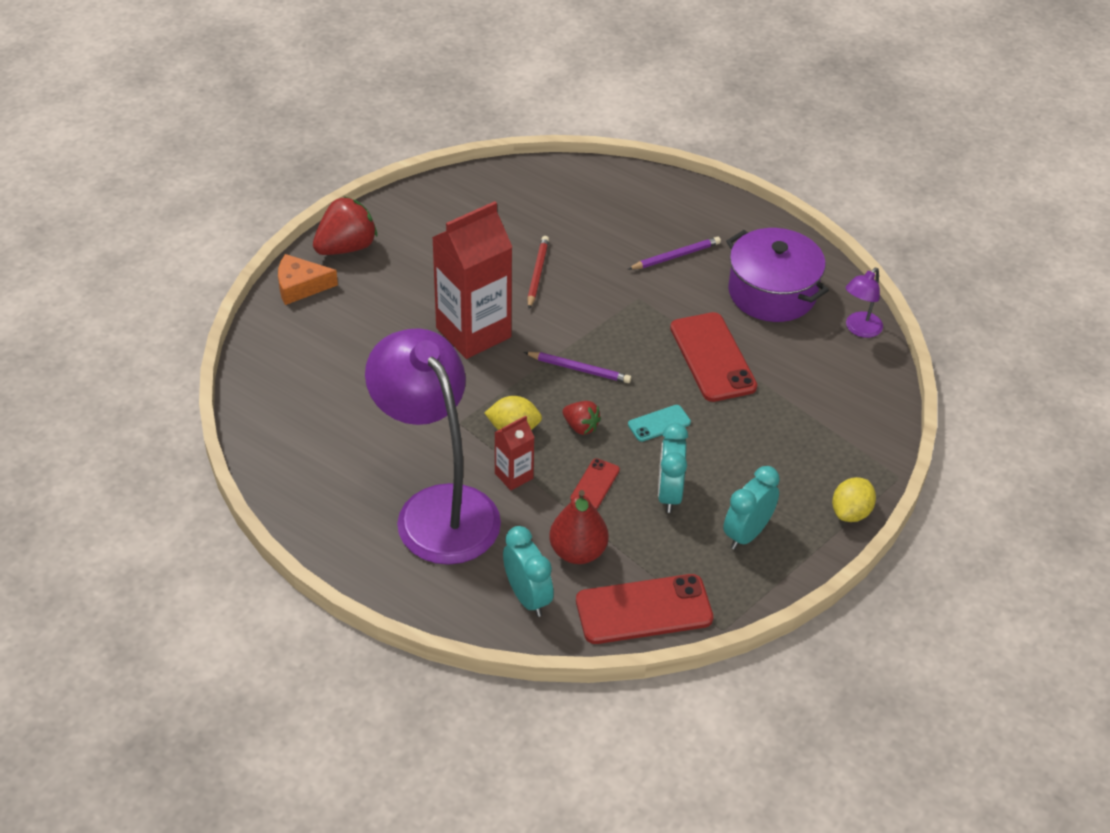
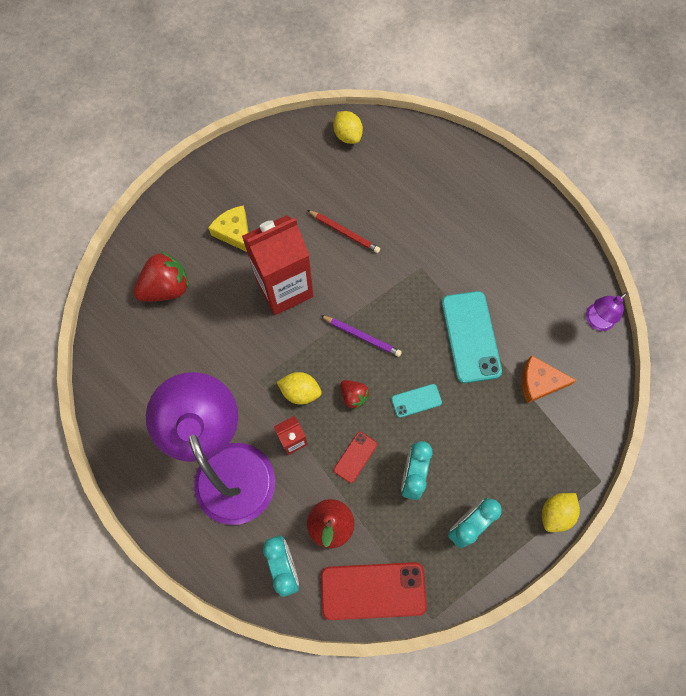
camera: 10 degrees right, 25 degrees up
orange cheese [278,254,338,305] -> orange cheese moved to [522,356,577,403]
red strawberry [313,196,377,255] -> red strawberry moved to [134,251,189,302]
red pencil [527,236,549,309] -> red pencil turned 105 degrees clockwise [307,210,380,253]
purple pencil [628,237,721,270] -> none
red phone [670,312,757,402] -> turquoise phone [442,291,502,383]
purple pot [726,228,829,322] -> none
none -> yellow cheese [208,205,248,252]
none -> yellow lemon [333,111,363,144]

